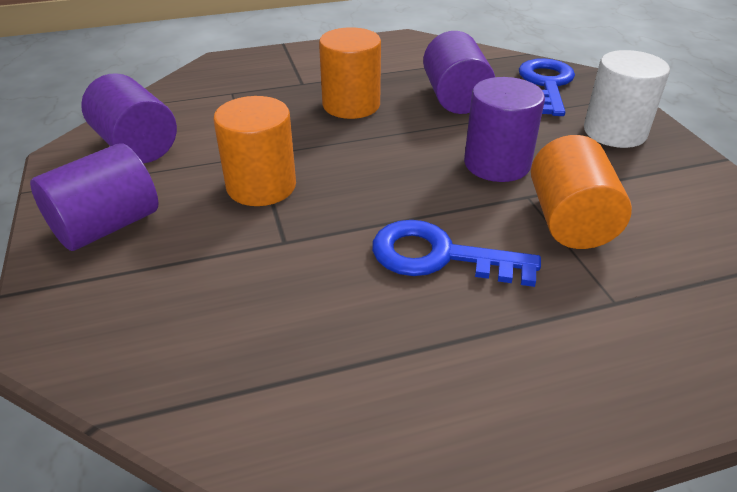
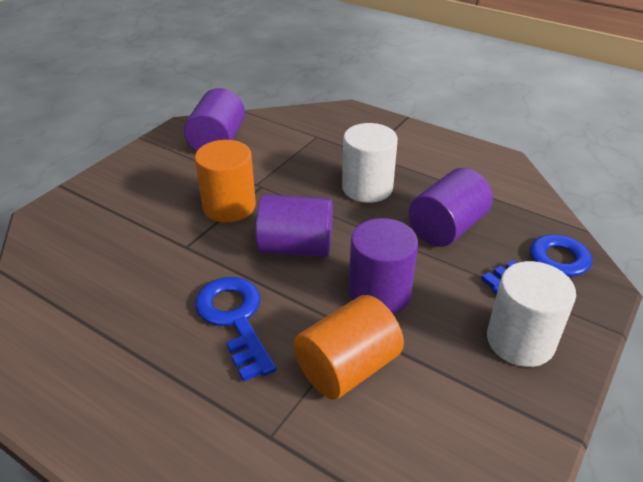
camera: 50 degrees right, 0 degrees up
purple cylinder [30,143,158,251] -> purple cylinder moved to [256,194,333,257]
orange cylinder [319,27,381,119] -> white cylinder [342,123,398,203]

